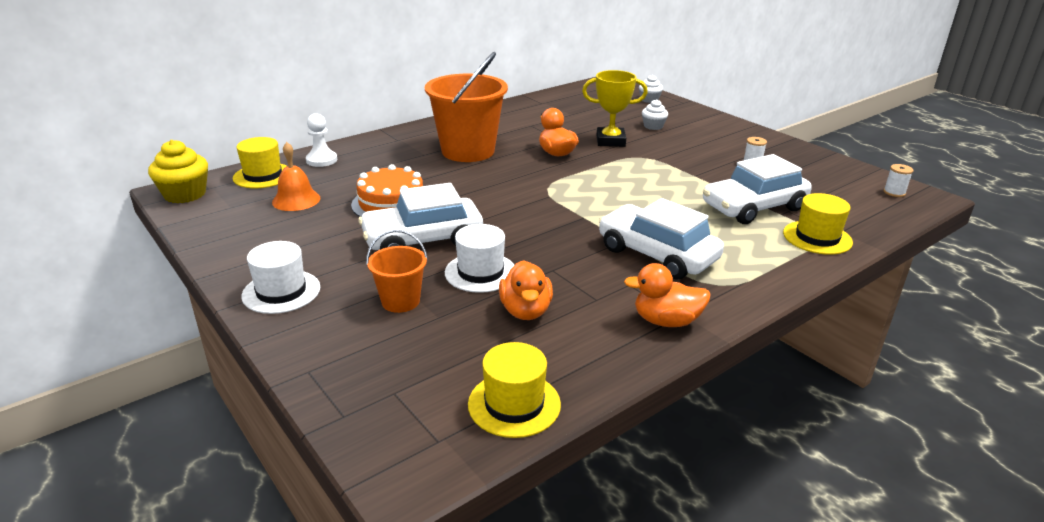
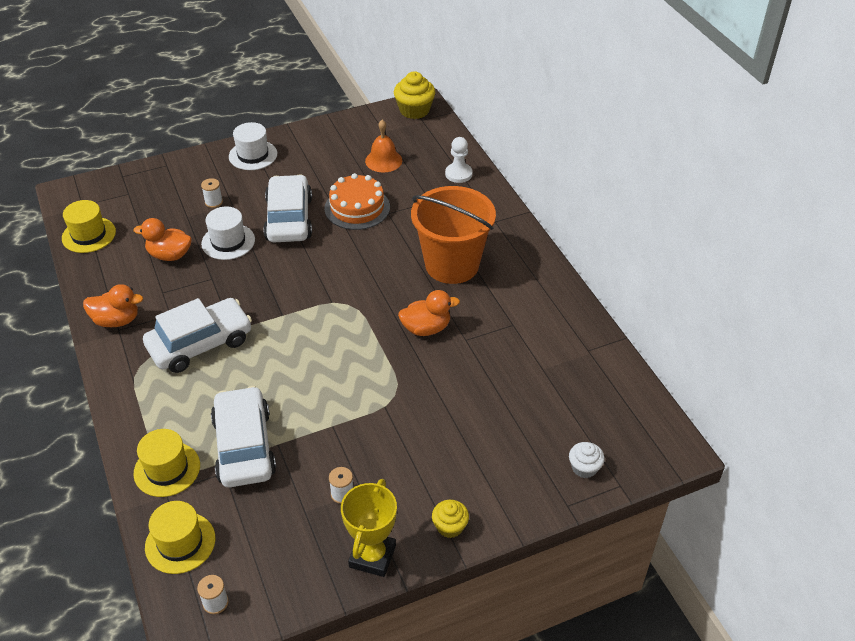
camera: 105 degrees right, 15 degrees up
yellow hat [233,137,287,188] -> yellow hat moved to [145,501,215,574]
orange bucket [366,230,428,313] -> white spool [201,178,223,208]
yellow trophy [582,70,648,147] -> yellow trophy moved to [341,479,397,577]
orange duck [624,263,711,327] -> orange duck turned 75 degrees clockwise [83,284,143,327]
white cupcake [642,99,668,130] -> none
none -> yellow cupcake [432,500,469,538]

